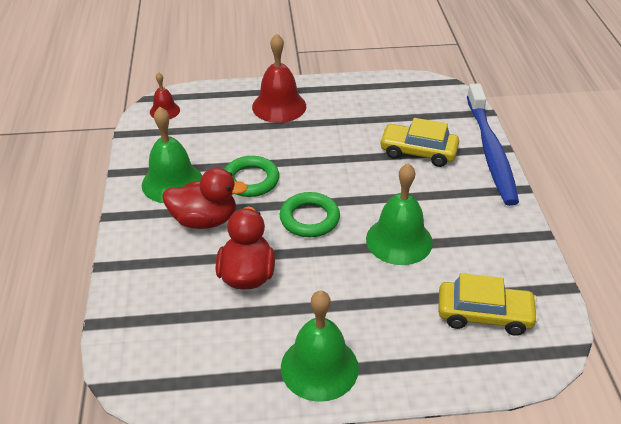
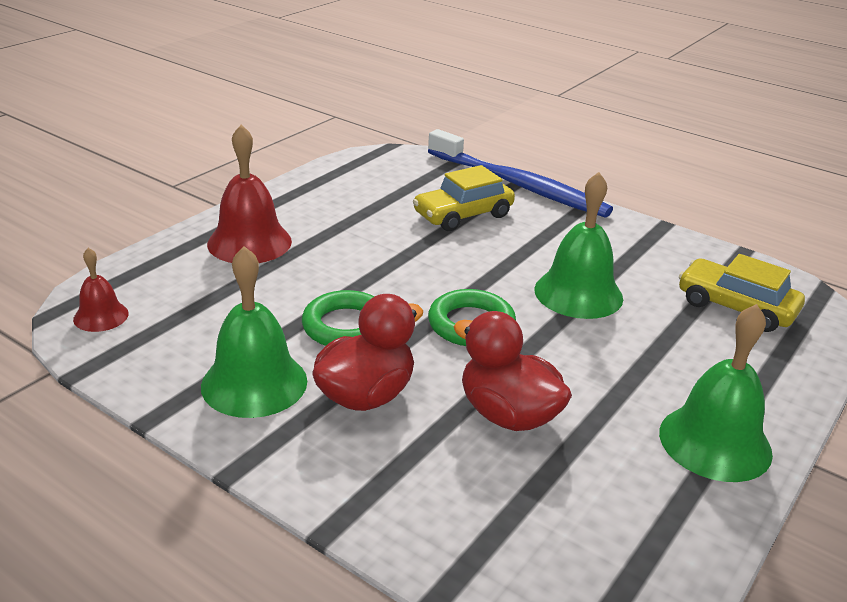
camera: 50 degrees left, 10 degrees down
yellow car [438,273,539,335] -> yellow car turned 105 degrees counterclockwise [679,254,805,332]

